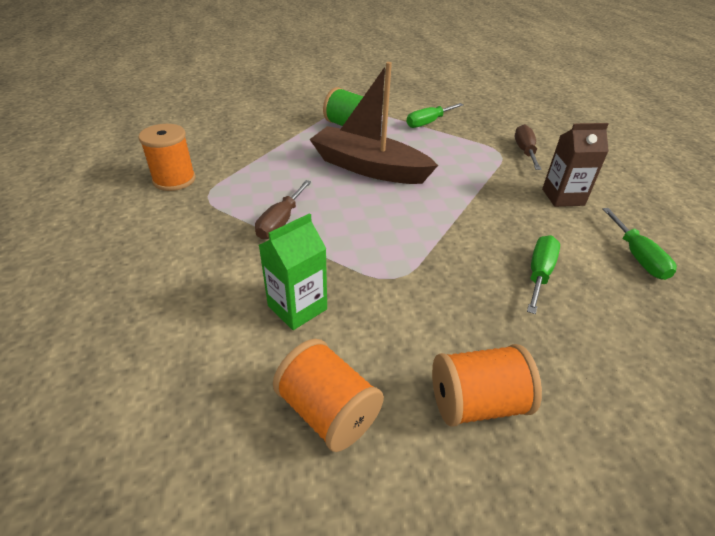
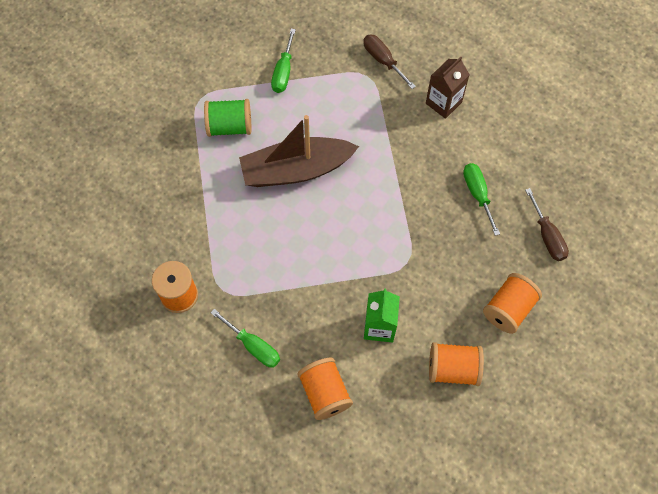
camera: 40 degrees left, 25 degrees up
brown screwdriver [255,180,311,239] -> brown screwdriver moved to [525,188,569,261]
green screwdriver [602,208,677,280] -> green screwdriver moved to [211,309,280,368]
none -> orange spool [297,358,353,420]

